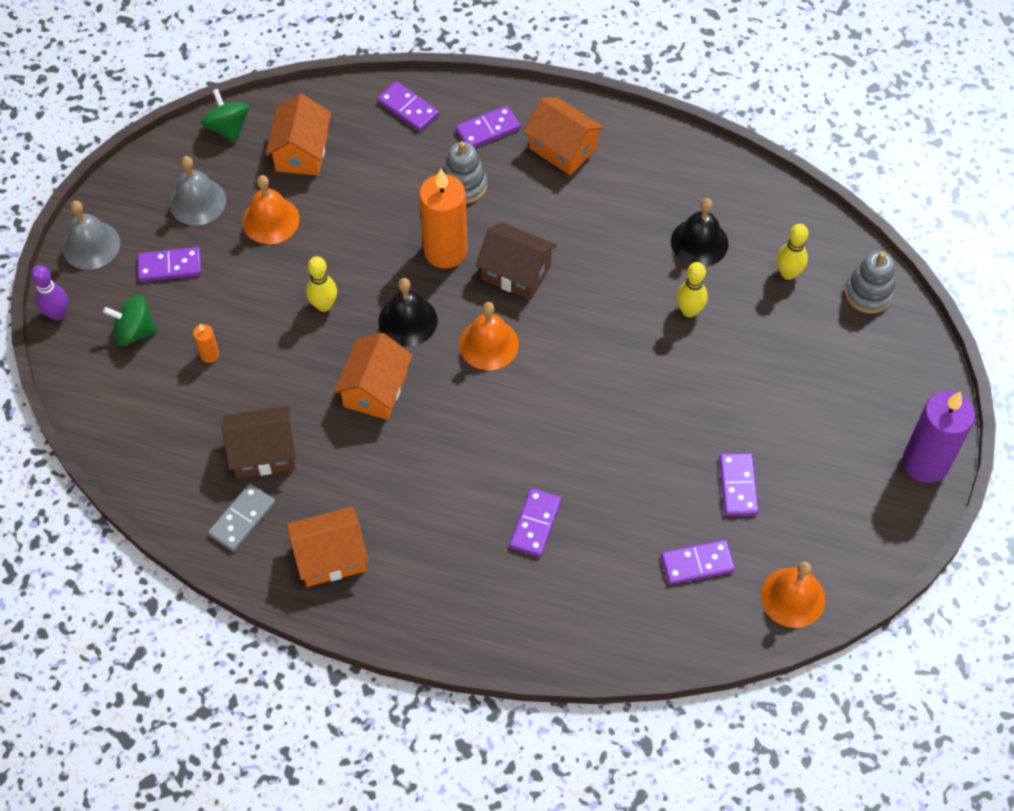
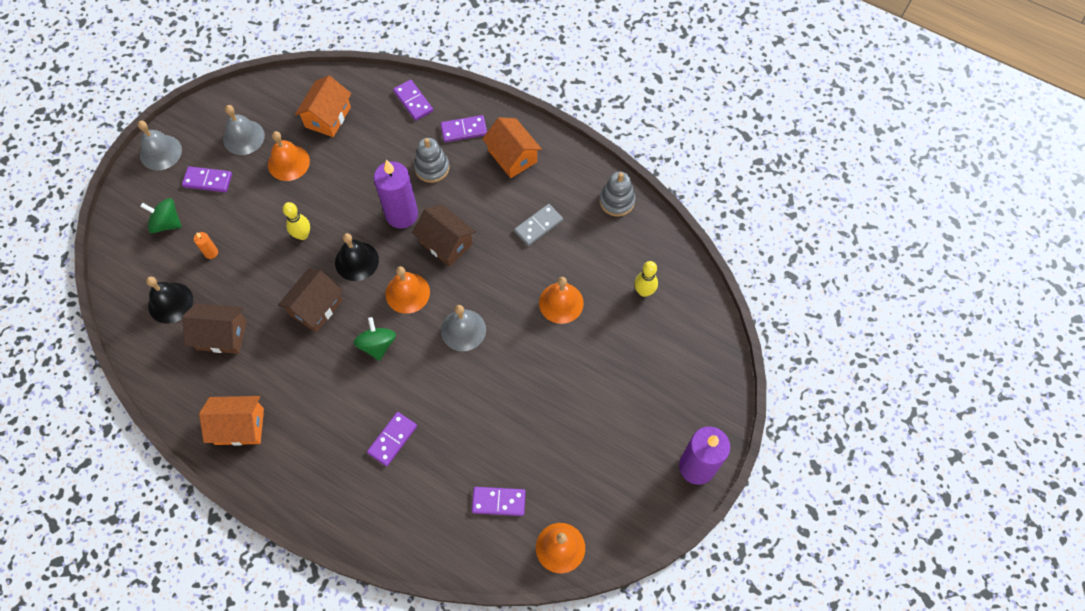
camera: 15 degrees right, 5 degrees up
purple bowling pin [31,265,68,320] -> none
green spinning top [201,89,249,142] -> green spinning top moved to [353,317,396,361]
grey domino [208,483,275,552] -> grey domino moved to [514,204,563,246]
orange house [334,333,413,420] -> brown house [278,268,343,333]
orange candle [419,169,468,269] -> purple candle [374,160,418,229]
black bell [671,198,729,267] -> black bell moved to [146,276,193,324]
yellow bowling pin [676,262,708,317] -> orange bell [539,277,584,324]
purple domino [719,453,759,516] -> none
grey stacking toy [845,251,895,313] -> grey stacking toy moved to [600,172,636,216]
none -> grey bell [441,305,486,351]

